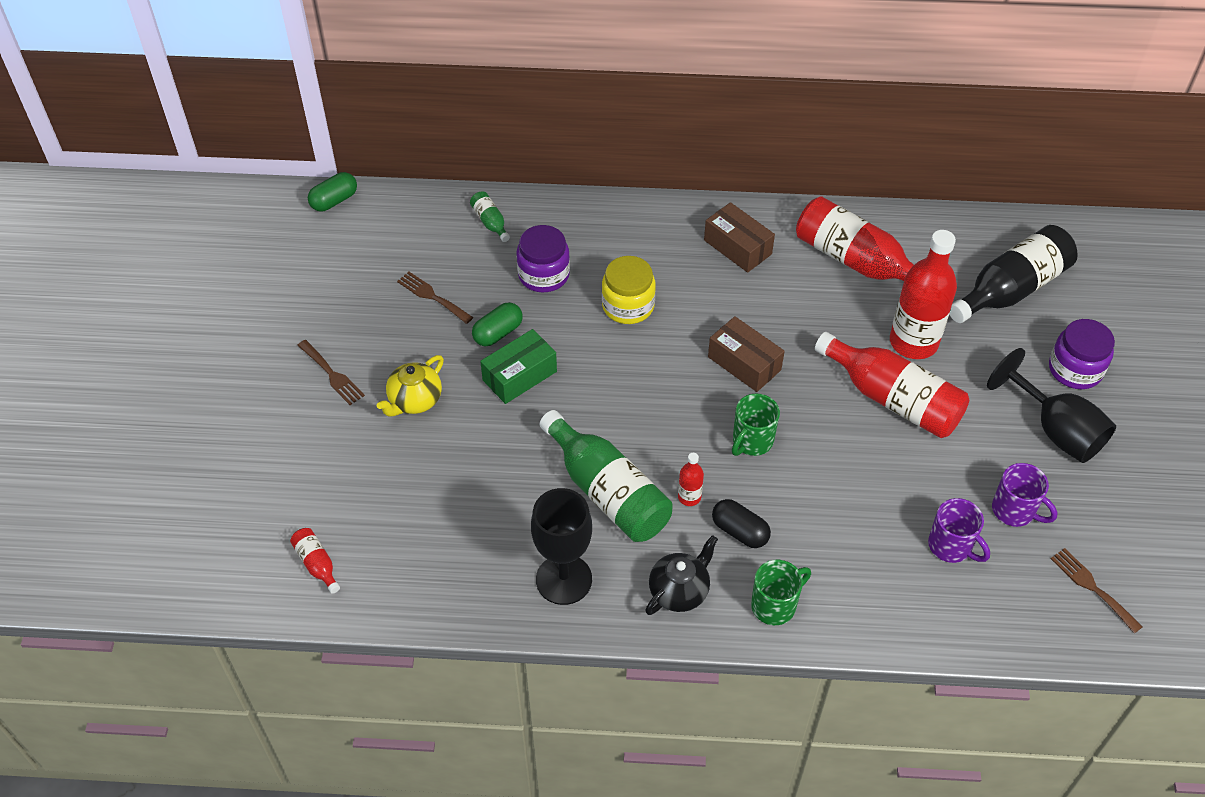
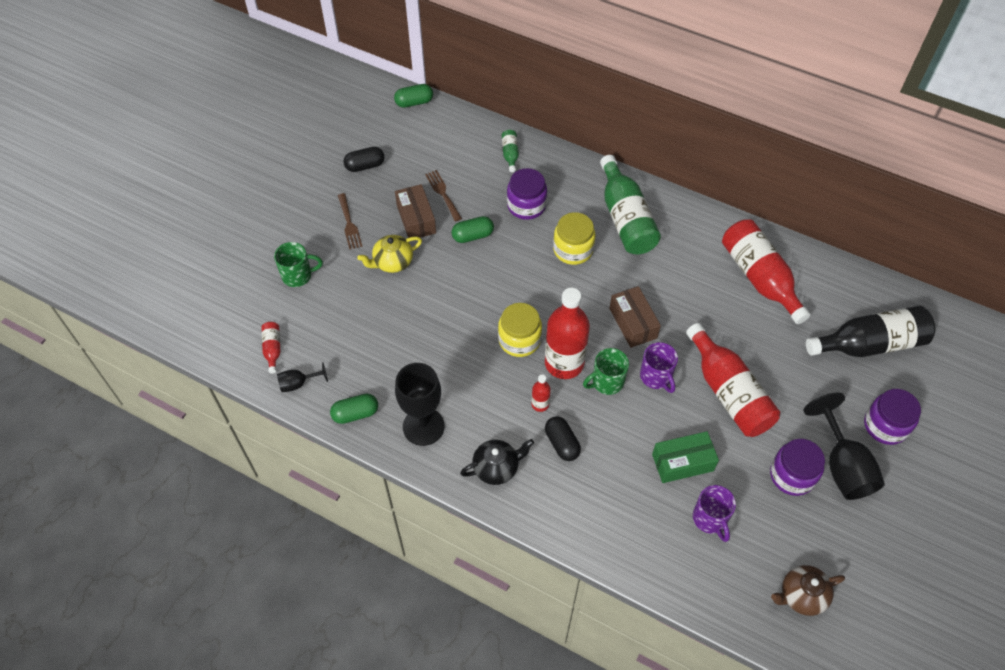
camera: 25 degrees right, 5 degrees up
green box [480,329,557,404] -> green box moved to [652,431,719,483]
green bottle [540,410,673,542] -> green bottle moved to [600,155,661,255]
brown box [704,202,775,273] -> brown box moved to [395,184,436,238]
green mug [751,560,811,625] -> green mug moved to [274,242,323,287]
red bottle [890,230,957,359] -> red bottle moved to [545,288,590,379]
purple mug [992,463,1057,527] -> purple mug moved to [640,342,678,393]
brown fork [1051,548,1142,634] -> brown teapot [771,565,845,616]
none -> black goblet [277,362,328,392]
none -> green capsule [330,394,378,424]
none -> black capsule [344,147,384,172]
none -> yellow jar [498,303,542,357]
none -> purple jar [770,439,825,496]

